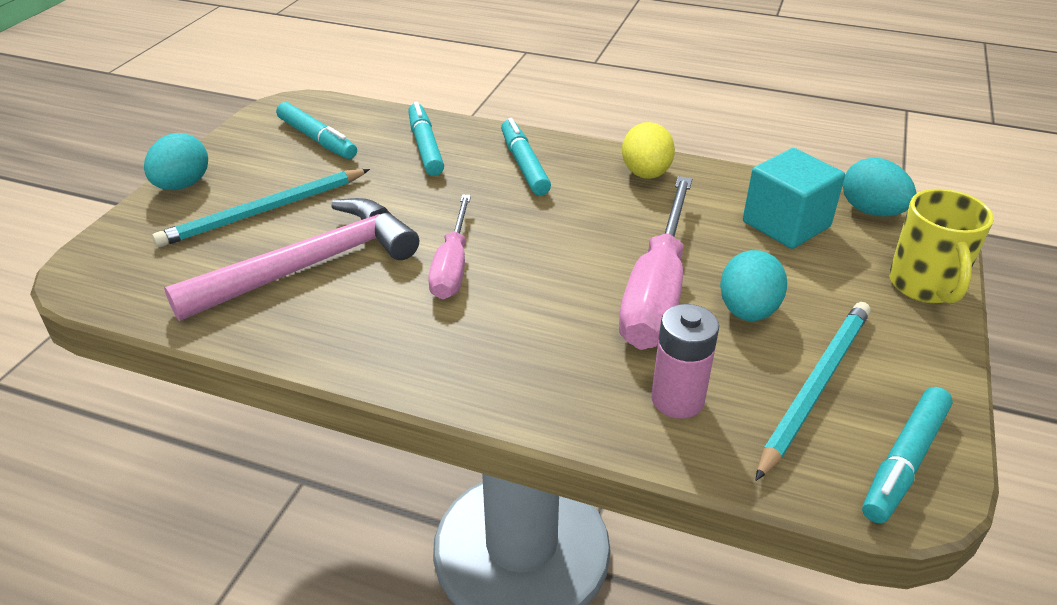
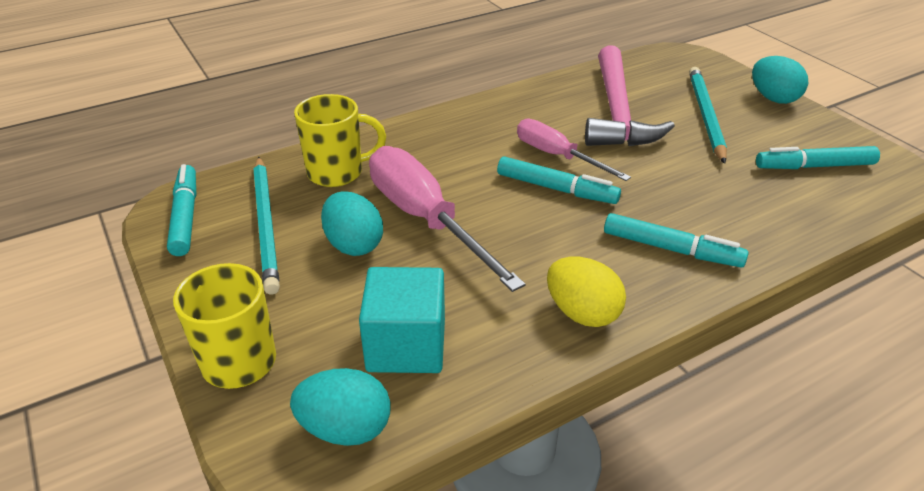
camera: 130 degrees right, 0 degrees up
turquoise marker [408,102,444,176] -> turquoise marker moved to [497,156,621,204]
pink battery [651,304,719,419] -> yellow mug [294,94,386,187]

